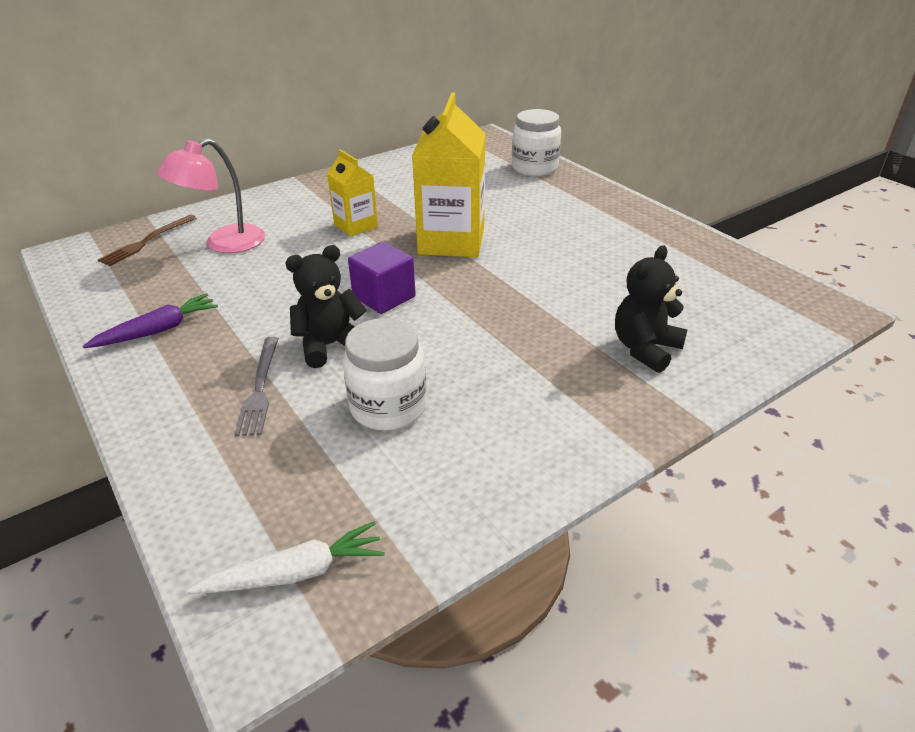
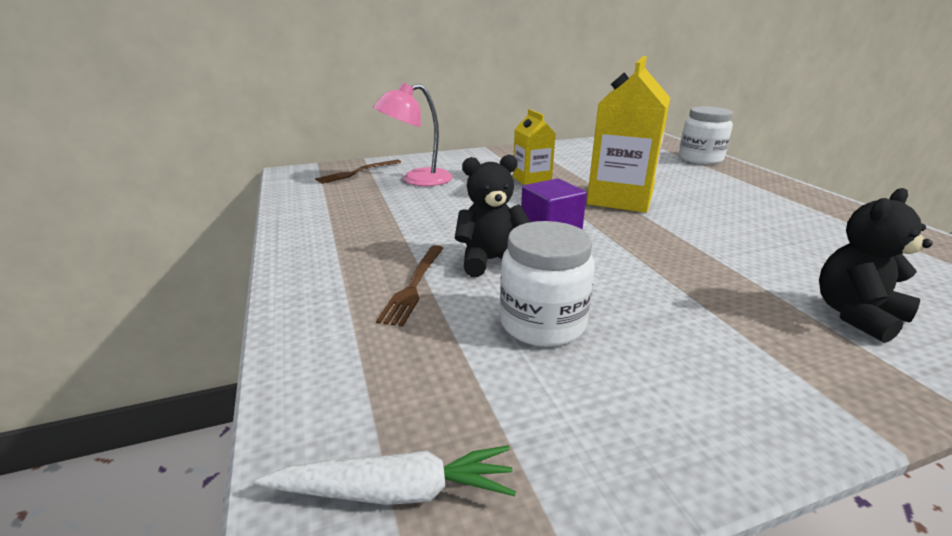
camera: 15 degrees right, 10 degrees down
purple carrot [83,293,218,348] -> none
grey fork [235,337,279,436] -> brown fork [376,245,443,327]

